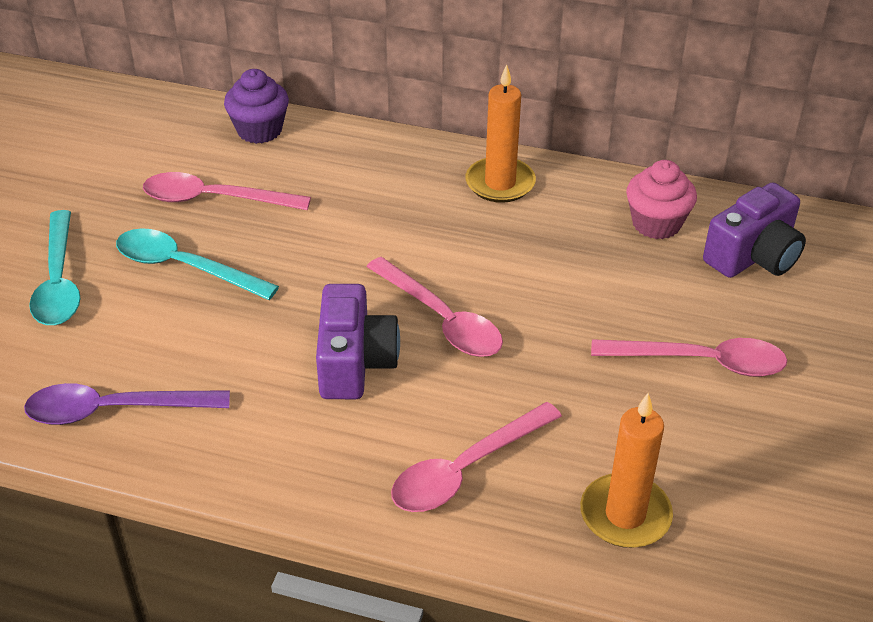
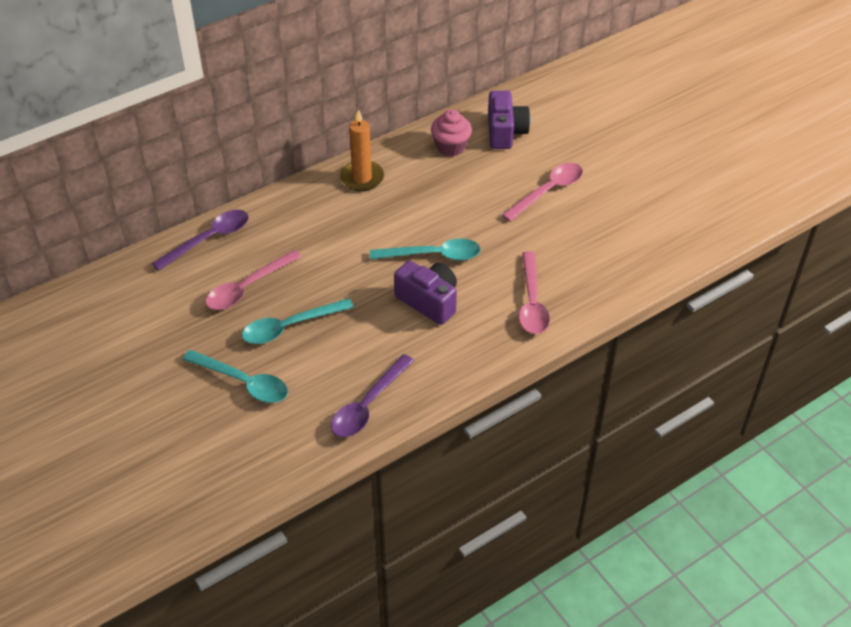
camera: 50 degrees left, 5 degrees up
purple cupcake [224,69,289,144] -> purple spoon [152,210,249,271]
pink spoon [366,257,503,357] -> turquoise spoon [370,238,481,261]
orange candle [580,393,673,548] -> none

